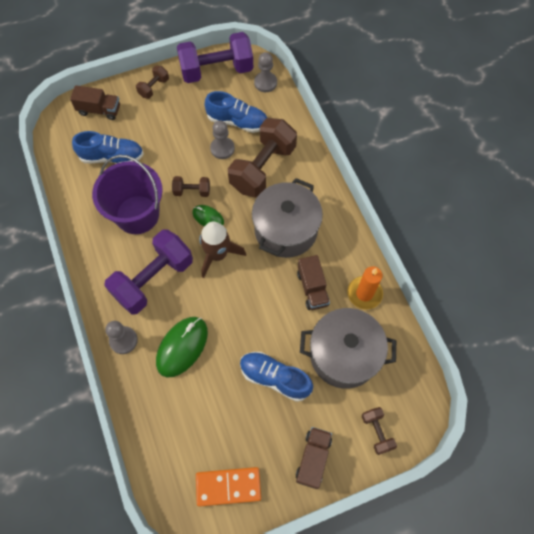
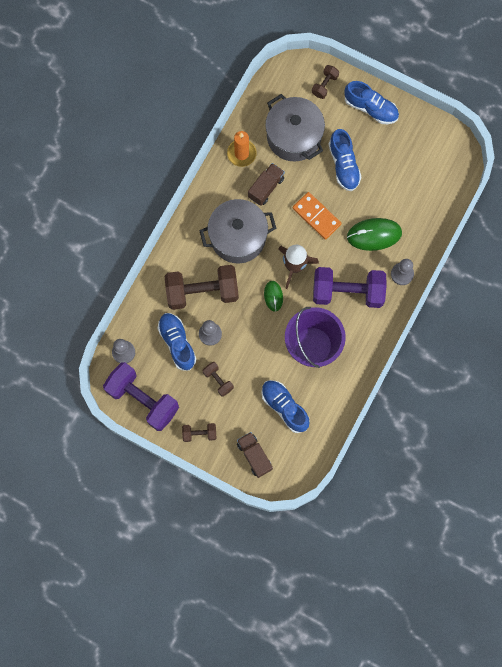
camera: 130 degrees left, 10 degrees up
brown dumbbell [172,176,210,197] -> brown dumbbell moved to [203,362,234,397]
orange domino [196,467,261,506] -> orange domino moved to [293,192,341,240]
brown truck [296,427,332,489] -> blue shoe [344,81,399,124]

